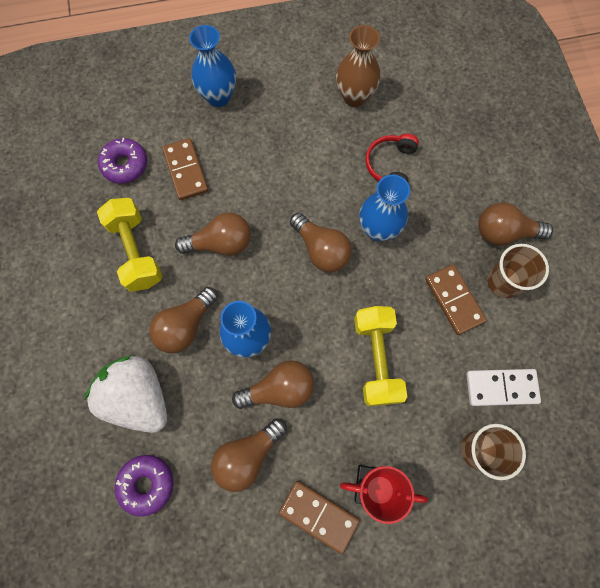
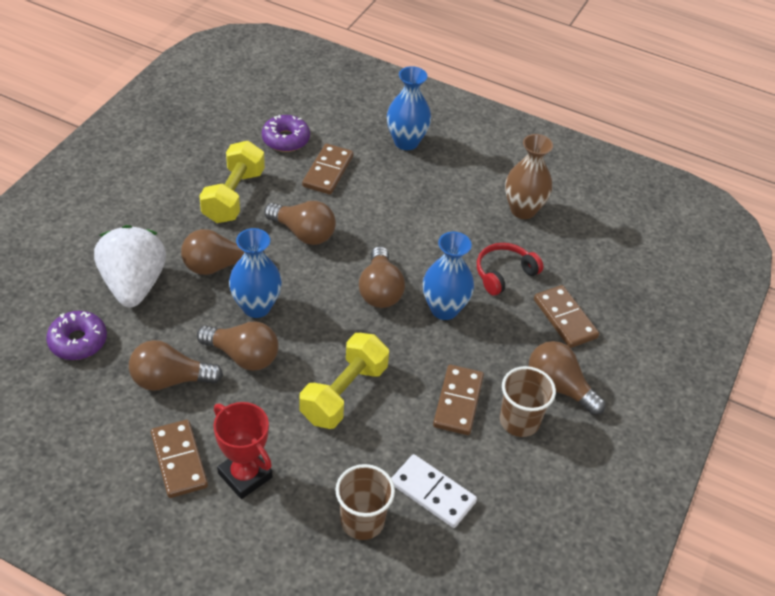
camera: 35 degrees right, 25 degrees down
none -> brown domino [534,285,599,348]

